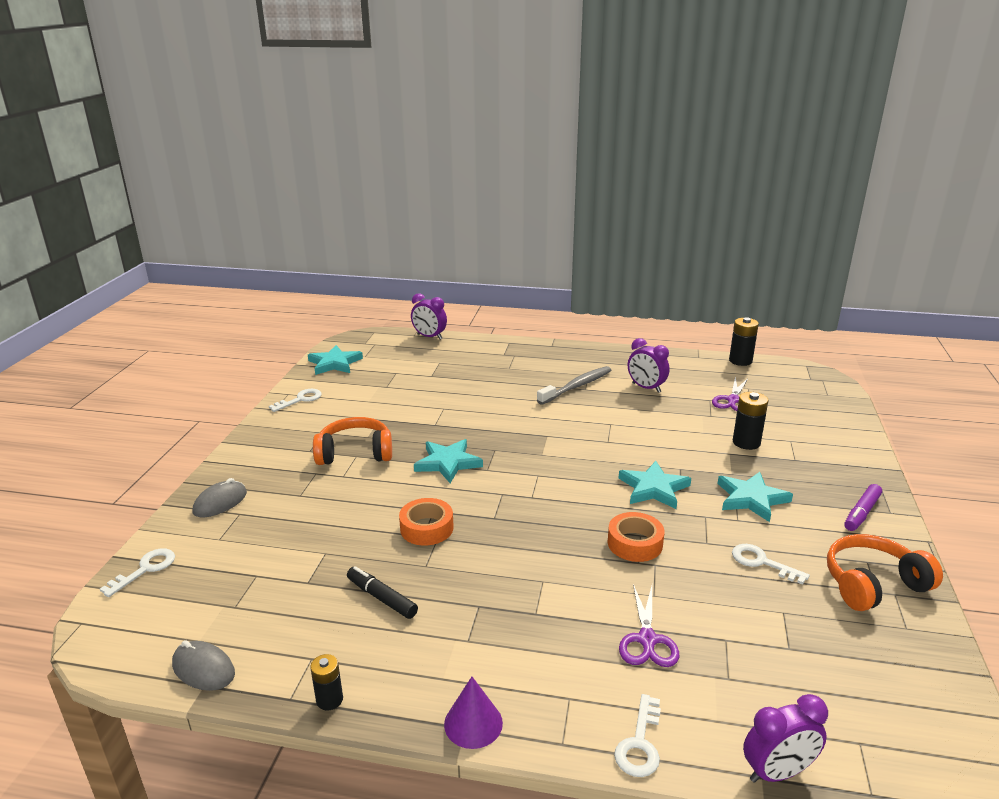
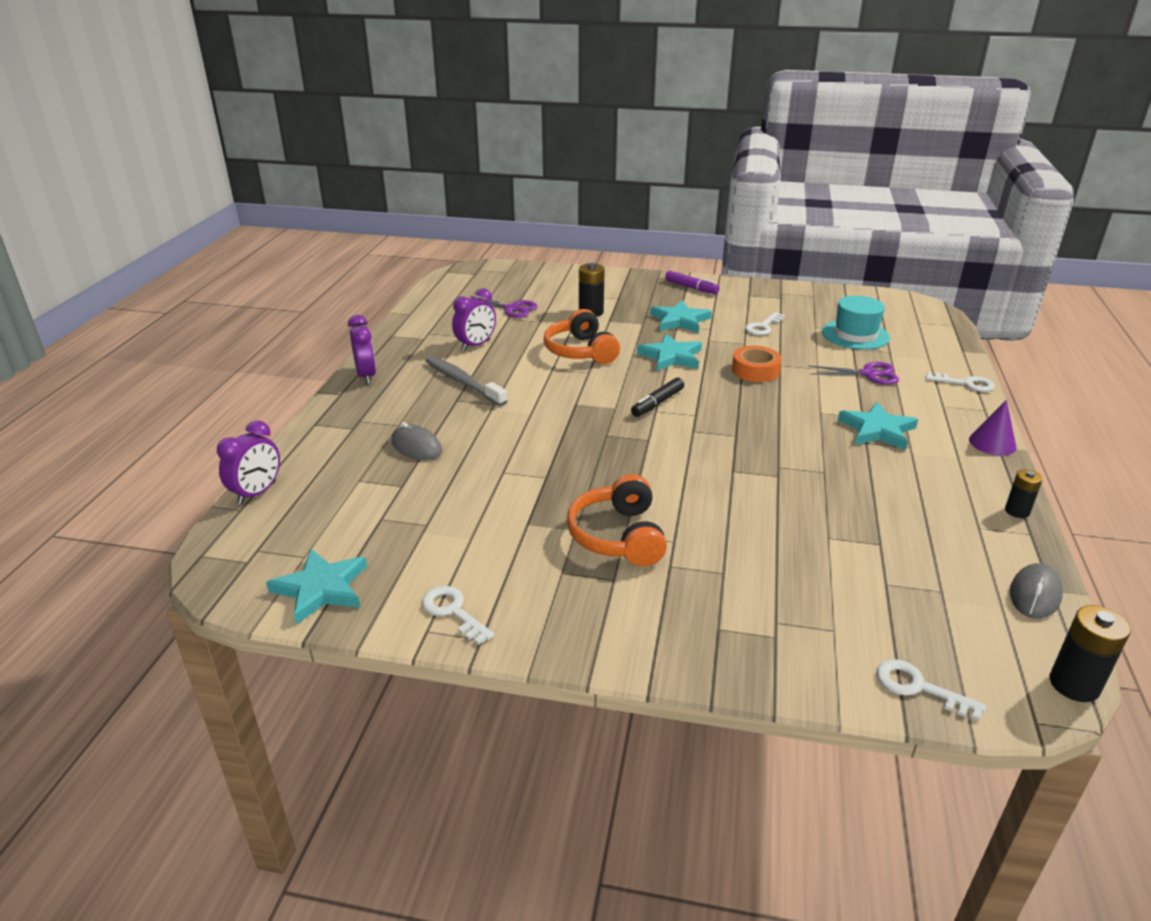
camera: 90 degrees left, 5 degrees up
grey mouse [193,478,247,517] -> grey mouse moved to [392,422,442,460]
black marker [347,566,418,619] -> black marker moved to [631,378,684,417]
orange tape [399,498,454,545] -> none
turquoise star [414,439,483,483] -> turquoise star moved to [838,402,918,450]
black battery [729,317,759,366] -> black battery moved to [1050,605,1131,702]
purple clock [743,694,828,783] -> purple clock moved to [348,315,376,384]
orange headphones [827,534,943,611] -> orange headphones moved to [543,309,620,364]
none -> turquoise hat [822,296,890,350]

